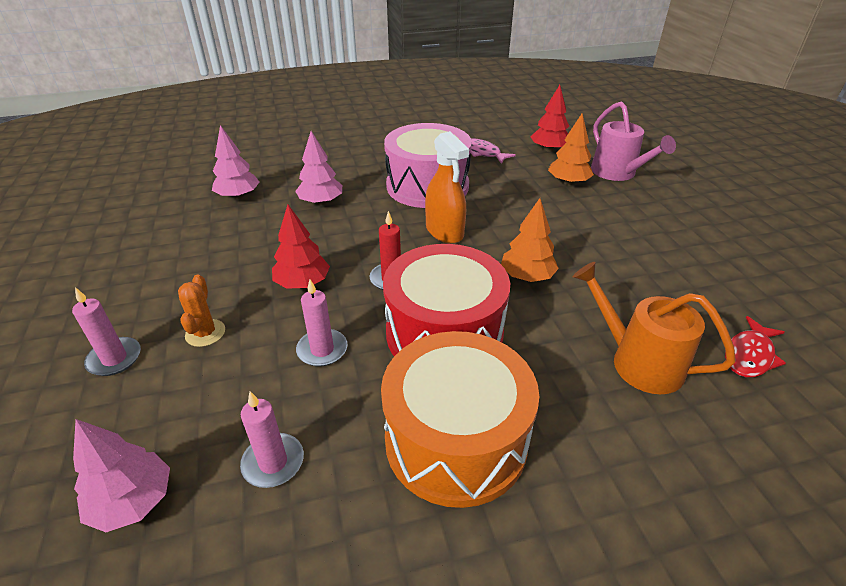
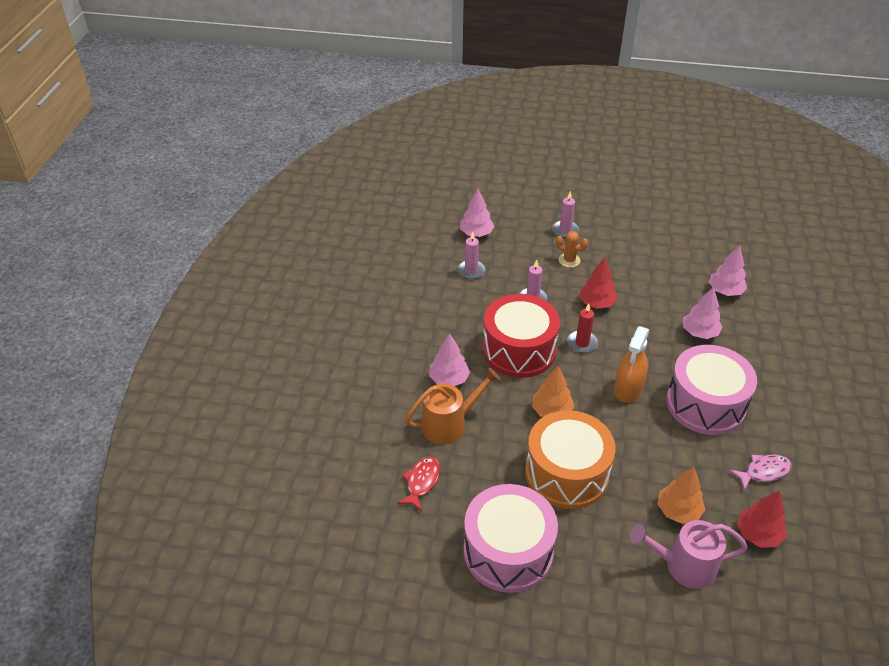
camera: 115 degrees right, 5 degrees up
orange drum [381,331,539,508] -> orange drum moved to [525,410,616,509]
orange spray bottle [425,131,469,244] -> orange spray bottle turned 60 degrees counterclockwise [614,326,650,403]
red fish [725,316,786,377] -> red fish turned 45 degrees clockwise [397,457,440,511]
none -> pink tree [429,333,470,386]
none -> pink drum [464,484,558,593]

